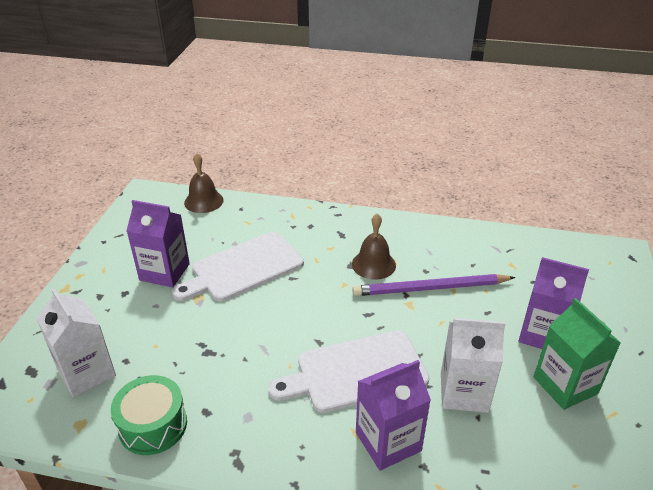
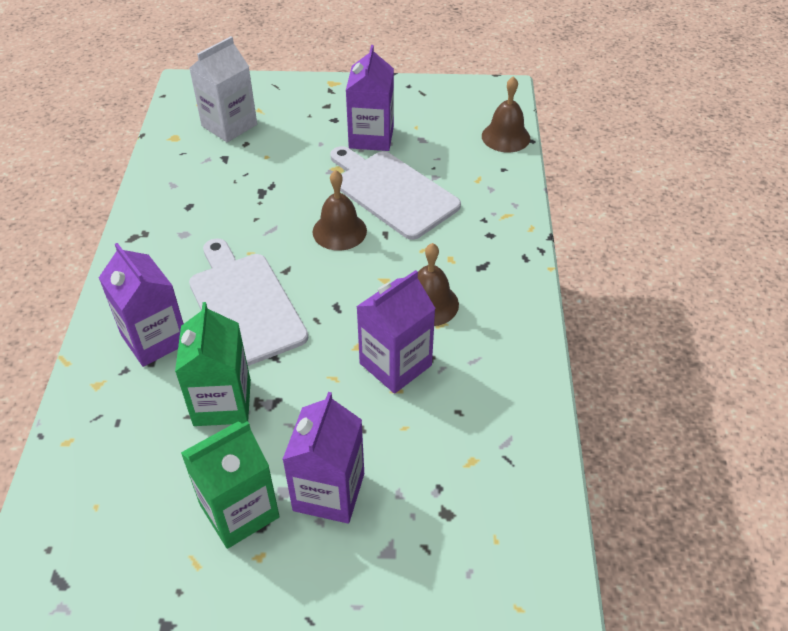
camera: 80 degrees right, 10 degrees up
green drum [111,375,187,455] -> none
purple pencil [352,274,515,296] -> purple carton [356,270,436,394]
white carton [441,318,506,413] -> green carton [175,302,251,426]
none -> brown bell [312,170,367,251]

